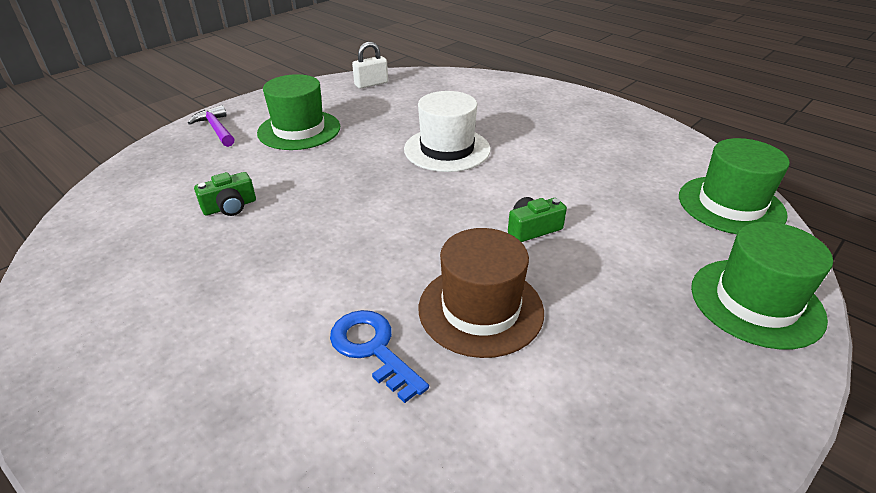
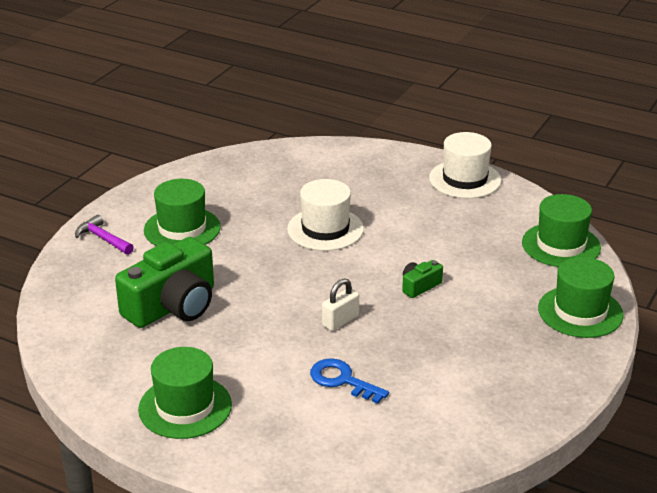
camera: 15 degrees left, 5 degrees down
green camera [194,172,256,216] -> green camera [115,237,214,328], size x2.26
white padlock [352,42,388,89] -> white padlock moved to [322,278,359,331]
brown hat [419,228,544,358] -> none
none -> green hat [138,347,232,439]
none -> white hat [429,132,501,198]

